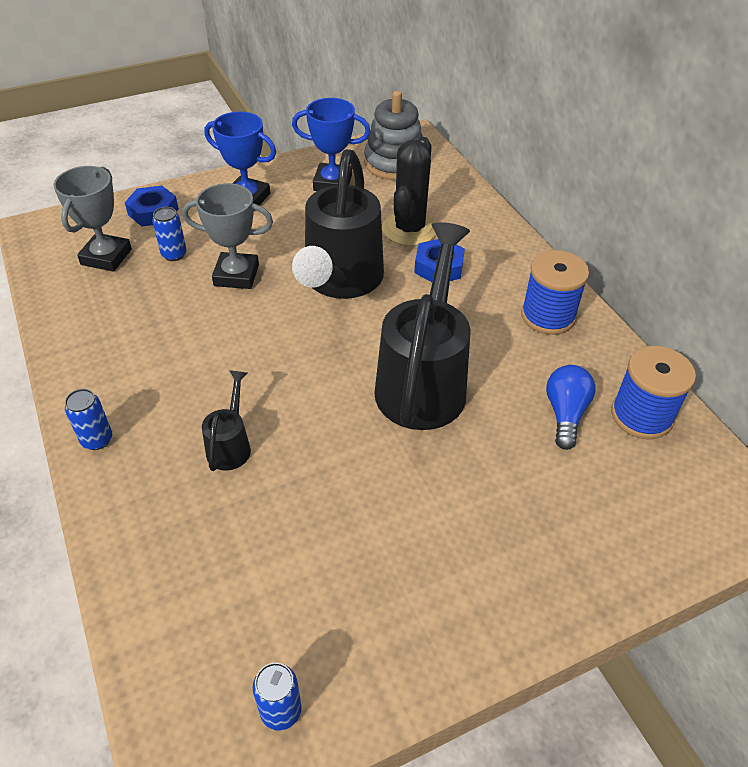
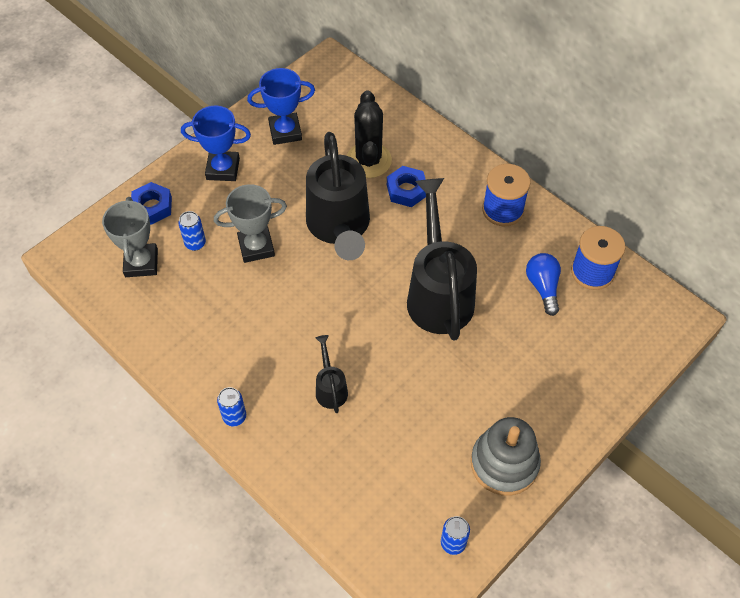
camera: 20 degrees left, 10 degrees up
grey stacking toy [364,91,423,180] -> grey stacking toy moved to [471,417,541,496]

